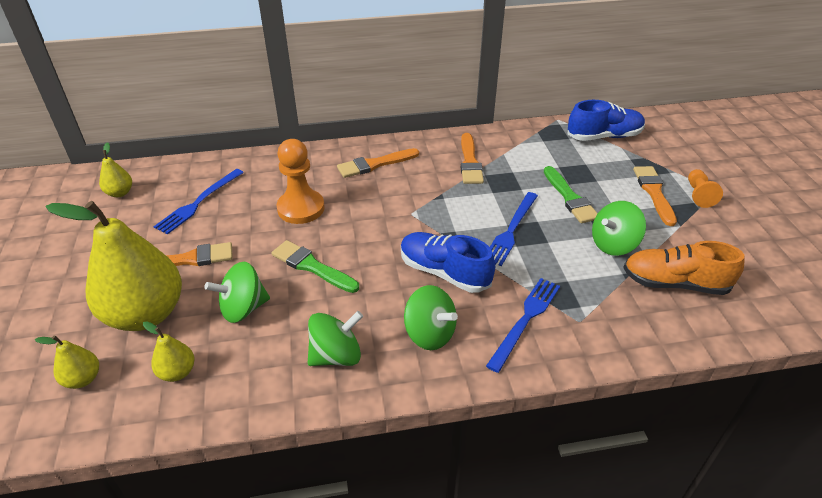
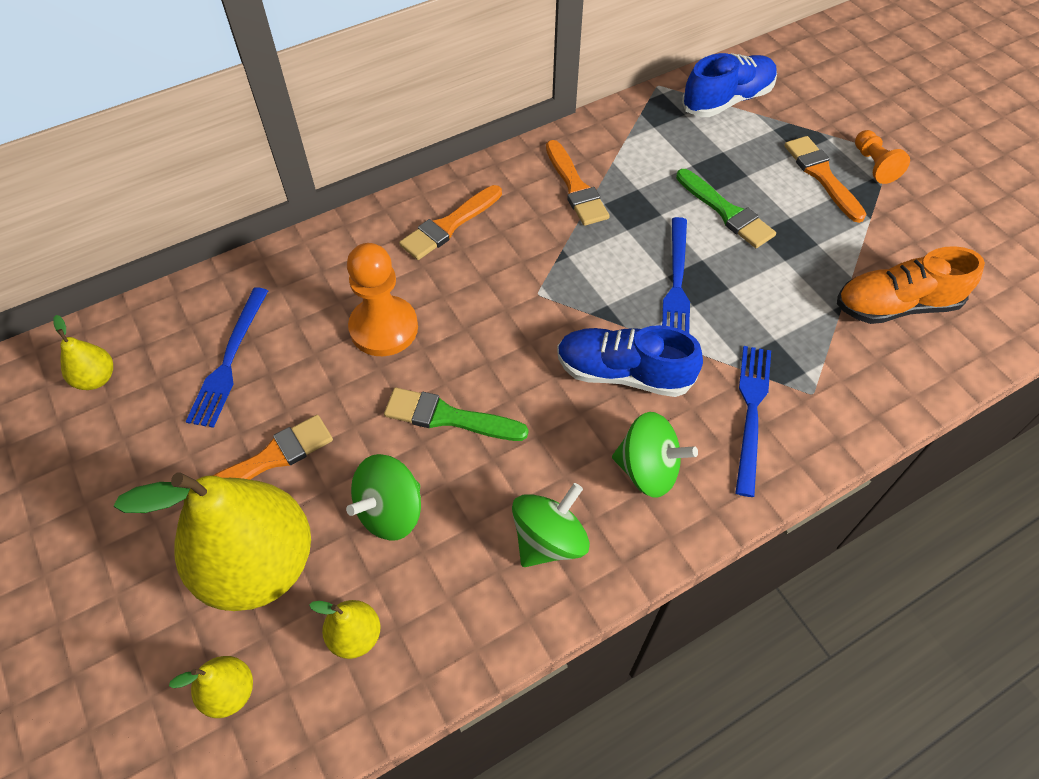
camera: 20 degrees left, 15 degrees up
green spinning top [592,201,646,256] -> none

